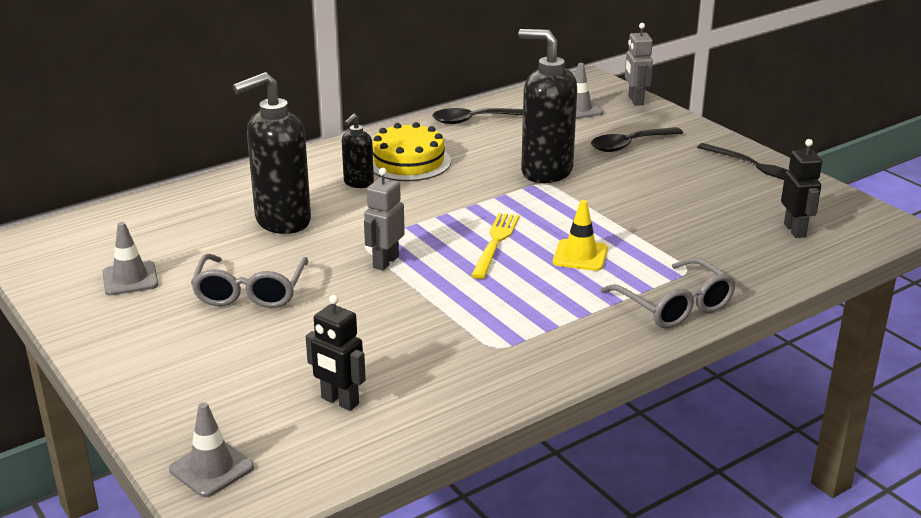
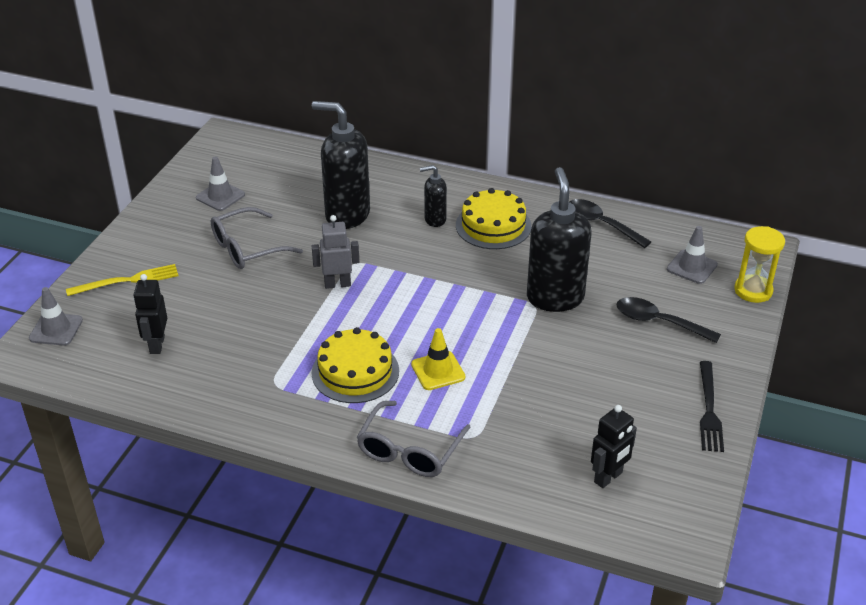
camera: 55 degrees right, 10 degrees up
yellow fork [471,213,520,279] -> yellow fork moved to [66,264,178,296]
grey robot [625,23,653,106] -> yellow hourglass [734,226,785,303]
none -> yellow cake [312,327,399,403]

